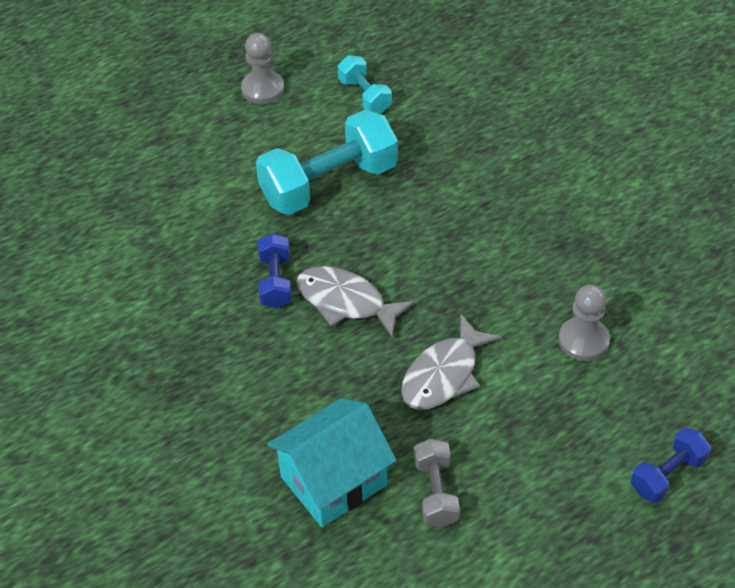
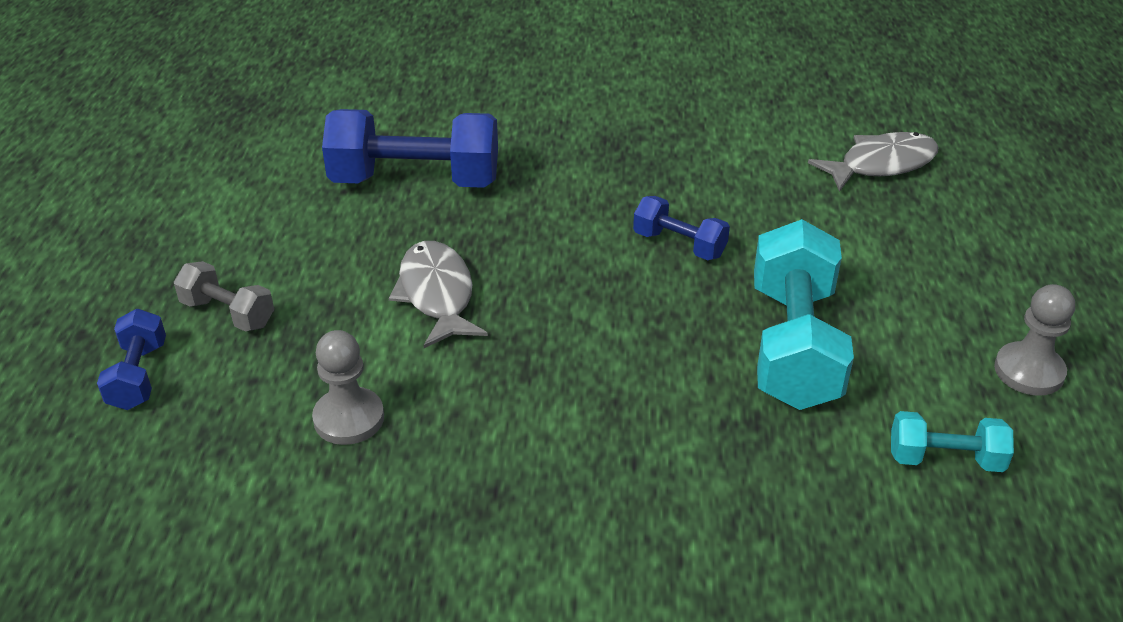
camera: 125 degrees right, 10 degrees down
turquoise house [267,398,396,527] -> blue dumbbell [322,109,498,188]
grey fish [296,266,415,337] -> grey fish moved to [808,132,939,192]
grey dumbbell [414,439,460,527] -> grey dumbbell moved to [174,261,274,332]

